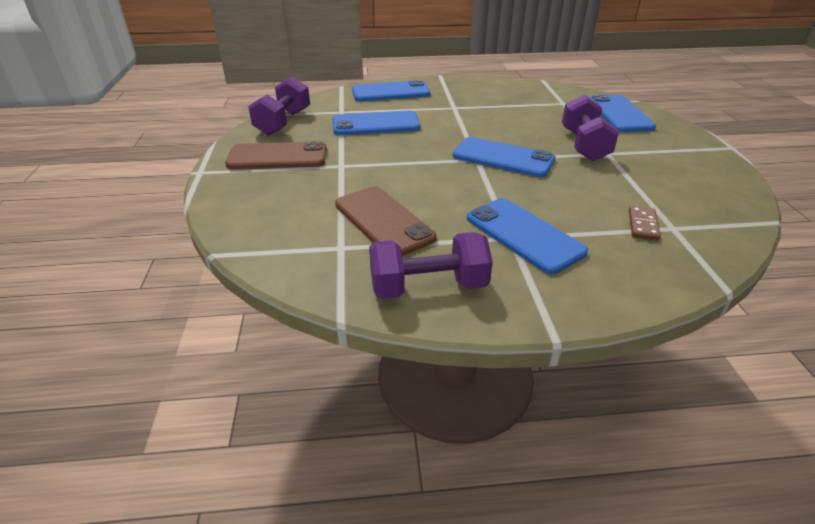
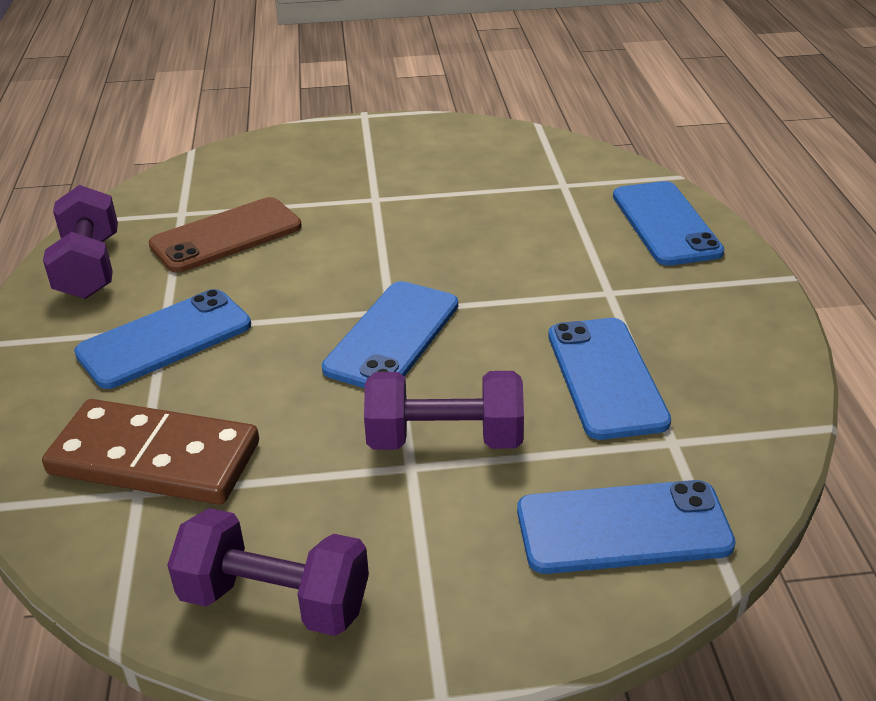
camera: 90 degrees right, 0 degrees up
brown phone [225,141,327,169] -> none
purple dumbbell [248,76,310,136] -> purple dumbbell moved to [167,508,369,636]
blue phone [333,111,420,135] -> blue phone moved to [548,318,671,440]
brown domino [629,206,661,241] -> brown domino [42,399,259,505], size x2.35

